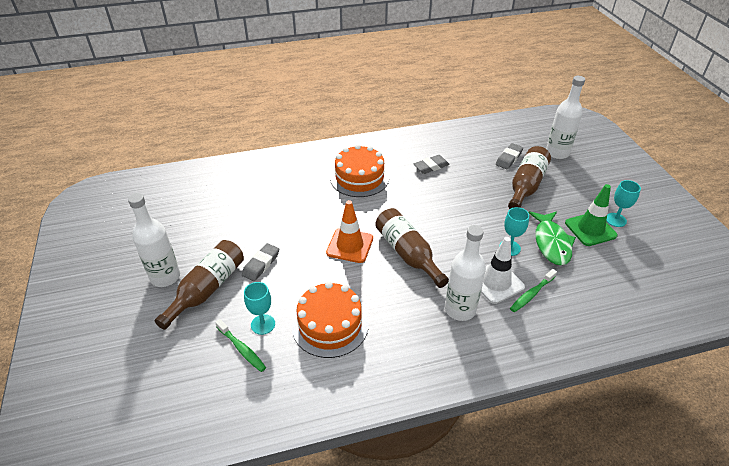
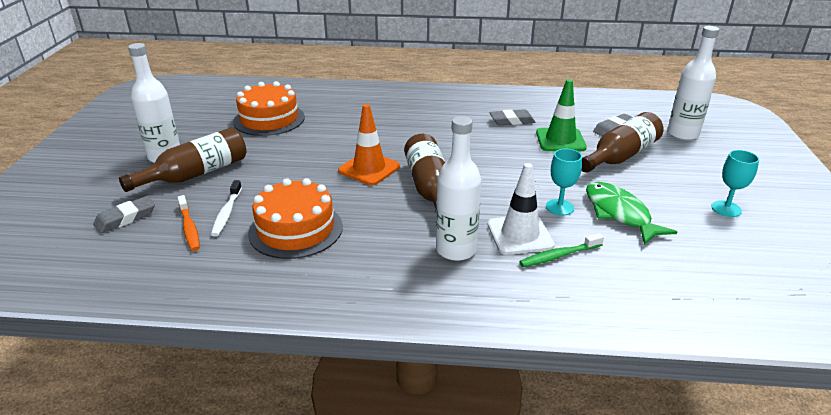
camera: 20 degrees right, 10 degrees down
green toothbrush [215,319,266,372] -> orange toothbrush [177,195,200,251]
grey eraser [242,243,279,281] -> grey eraser moved to [93,196,155,233]
turquoise goblet [244,282,275,335] -> white toothbrush [211,180,242,237]
orange cake [330,144,389,197] -> orange cake moved to [233,81,305,136]
green fish [528,211,576,266] -> green fish turned 135 degrees clockwise [586,182,677,245]
green traffic cone [565,184,618,246] -> green traffic cone moved to [536,79,587,151]

